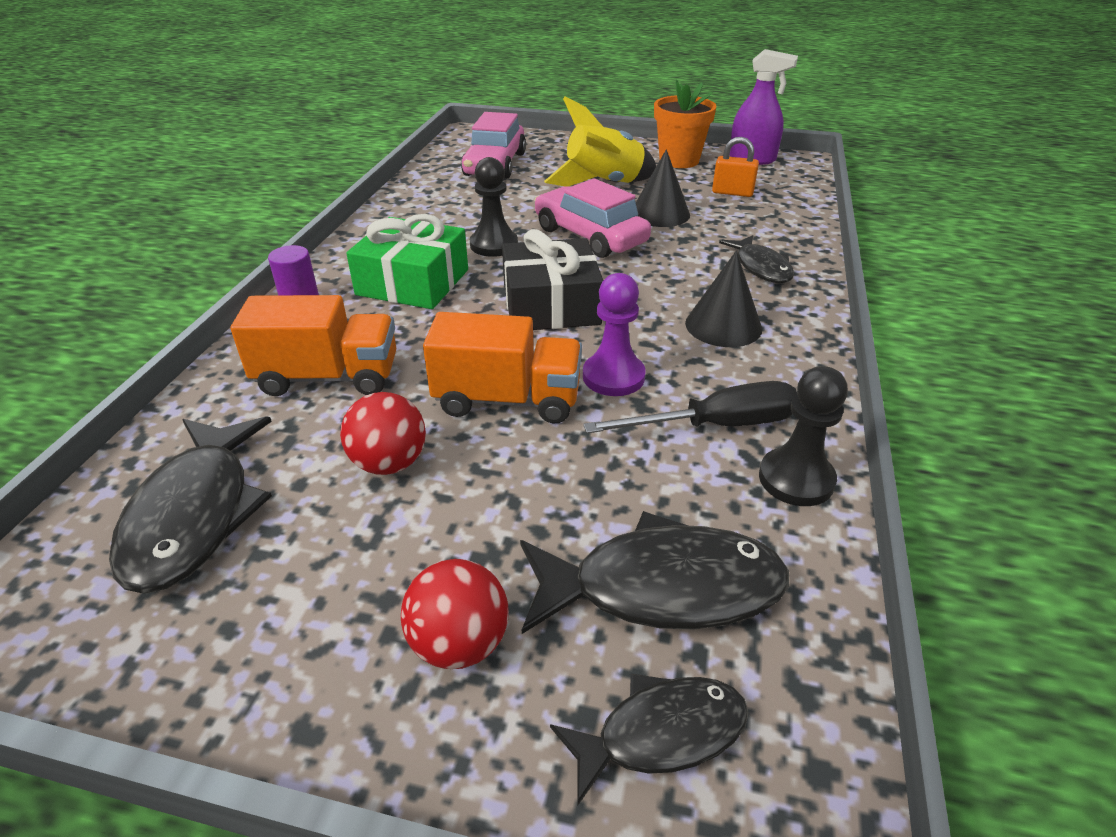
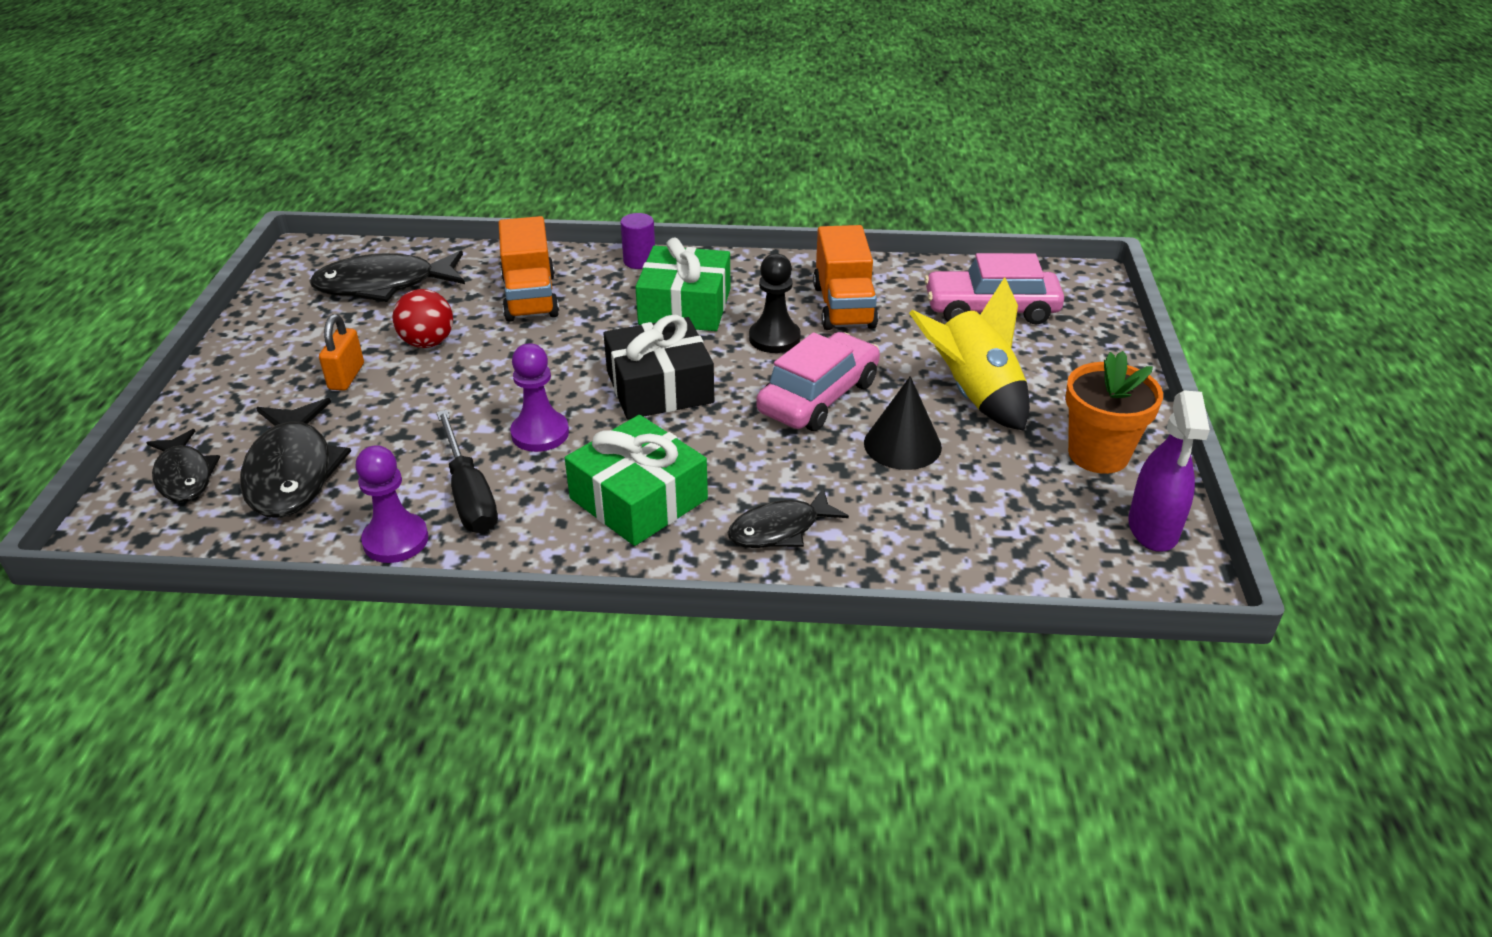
camera: 80 degrees right, 0 degrees up
red ball [401,559,509,669] -> none
orange truck [423,312,582,424] -> orange truck moved to [813,225,878,330]
black cone [685,251,762,347] -> green gift [565,415,708,546]
orange padlock [712,137,759,197] -> orange padlock moved to [319,314,364,391]
black pawn [759,366,848,506] -> purple pawn [355,445,429,563]

